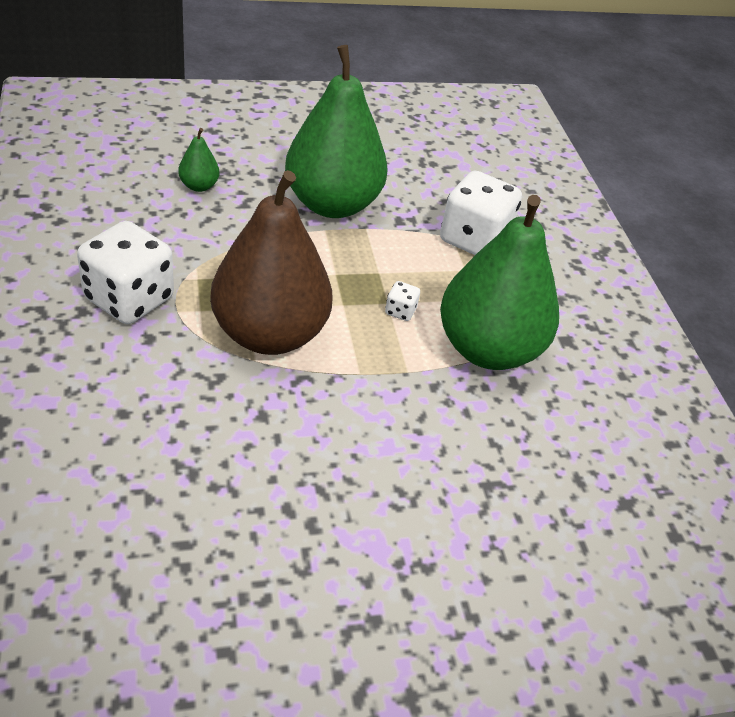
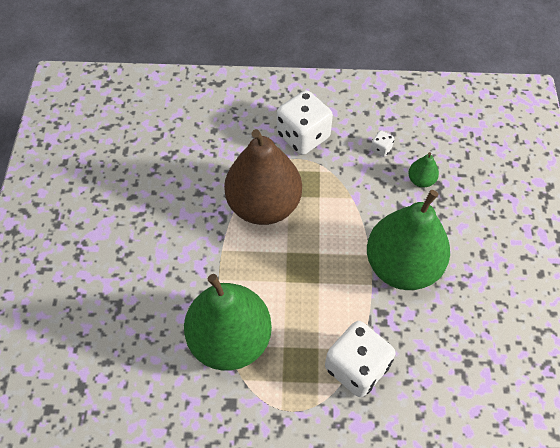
camera: 110 degrees right, 15 degrees up
white dice [385,281,420,321] -> white dice moved to [371,130,395,157]

